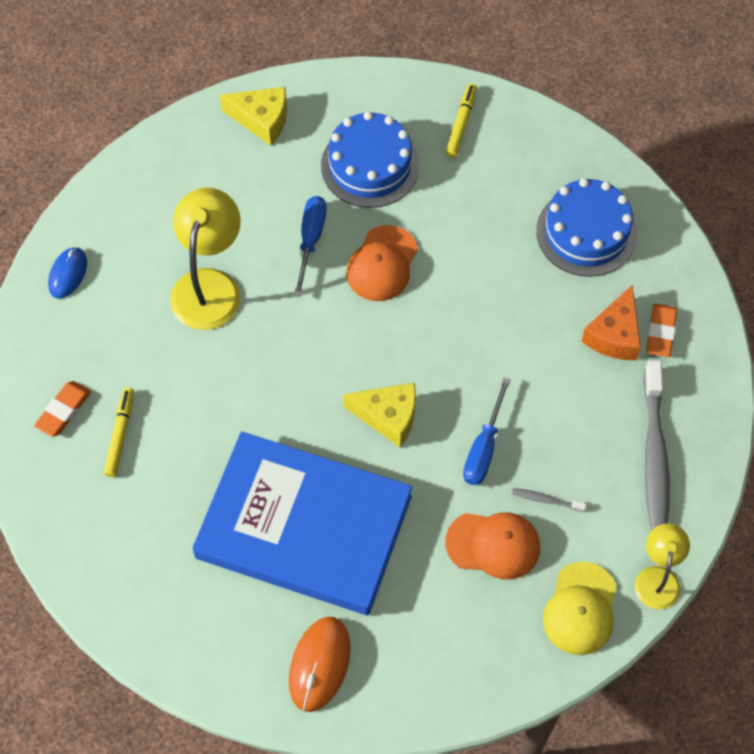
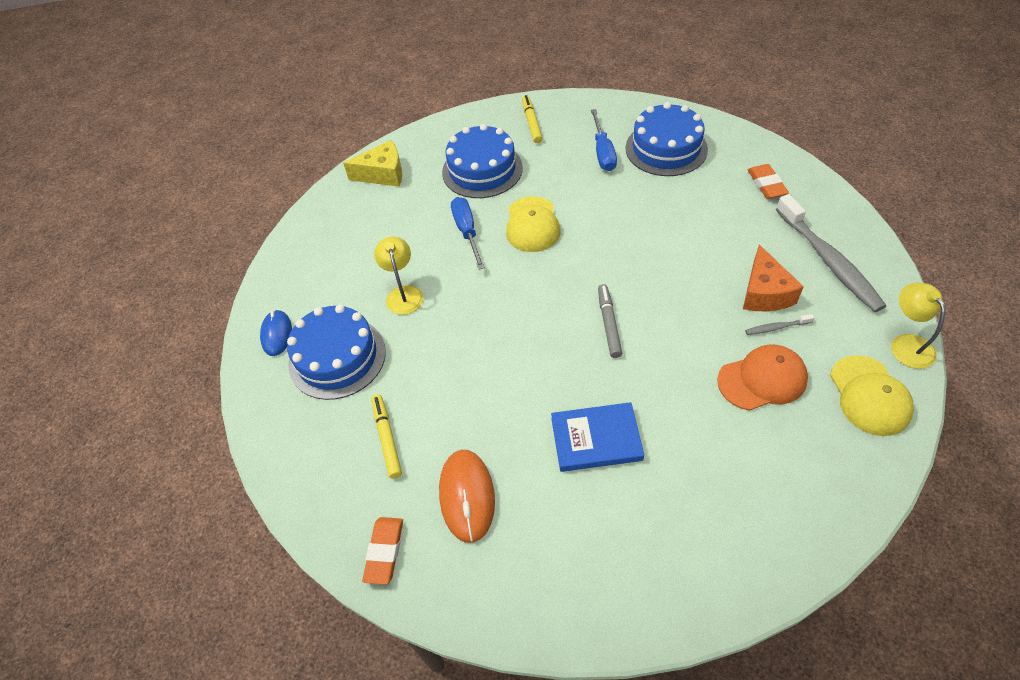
camera: 20 degrees left, 10 degrees down
orange eraser [34,381,91,437] -> orange eraser moved to [362,517,403,585]
yellow lamp [170,187,241,330] -> yellow lamp [374,236,423,315], size x0.59
blue book [192,431,412,615] -> blue book [551,402,644,472], size x0.46
orange mouse [289,617,351,712] -> orange mouse moved to [439,450,495,543]
yellow cheese [343,383,416,447] -> grey marker [598,284,622,358]
orange cap [346,225,418,301] -> yellow cap [506,196,561,252]
blue screwdriver [463,378,511,485] -> blue screwdriver moved to [591,109,617,171]
orange cheese [581,285,641,360] -> orange cheese moved to [743,245,804,311]
none -> blue cake [287,305,386,400]

